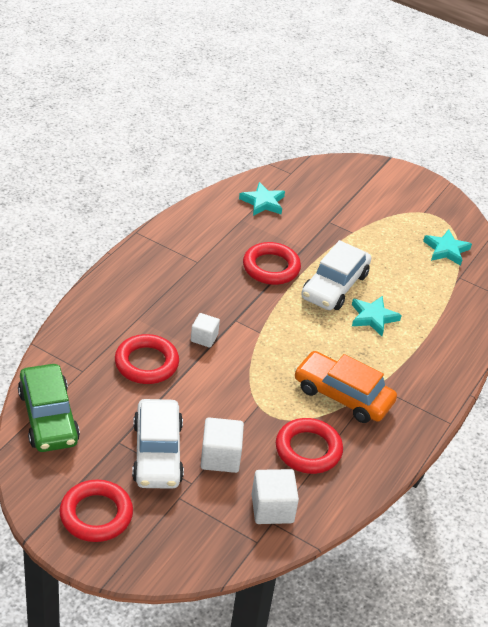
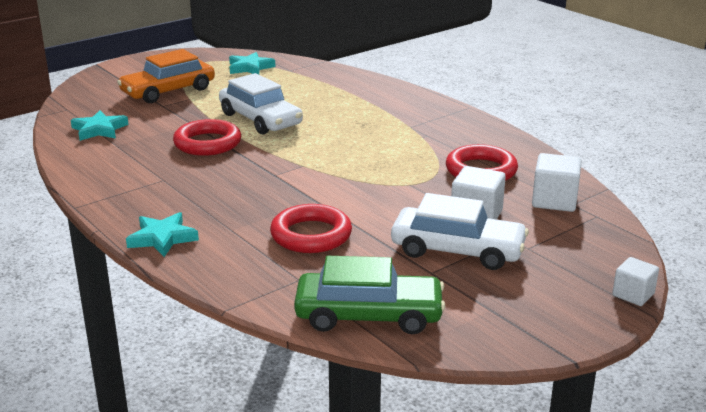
camera: 65 degrees left, 15 degrees down
red ring [59,480,133,542] -> none
white cube [191,313,220,348] -> white cube moved to [612,257,659,306]
orange car [294,351,397,423] -> orange car moved to [117,49,215,103]
turquoise star [352,296,402,336] -> turquoise star moved to [126,212,199,257]

